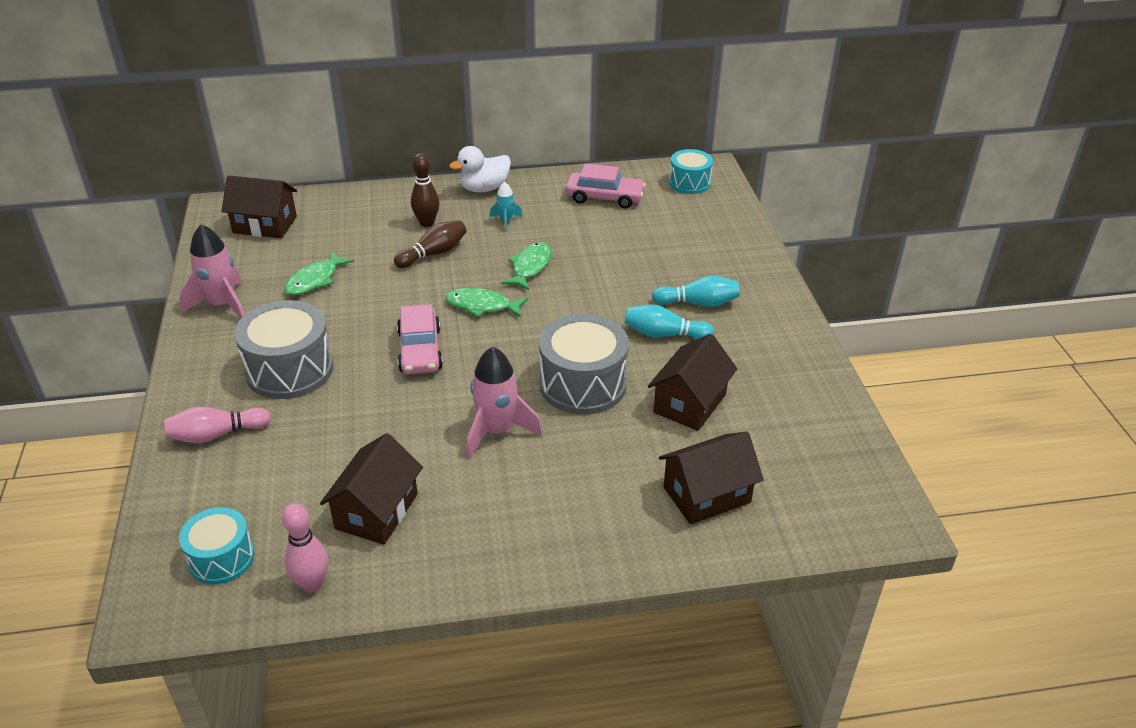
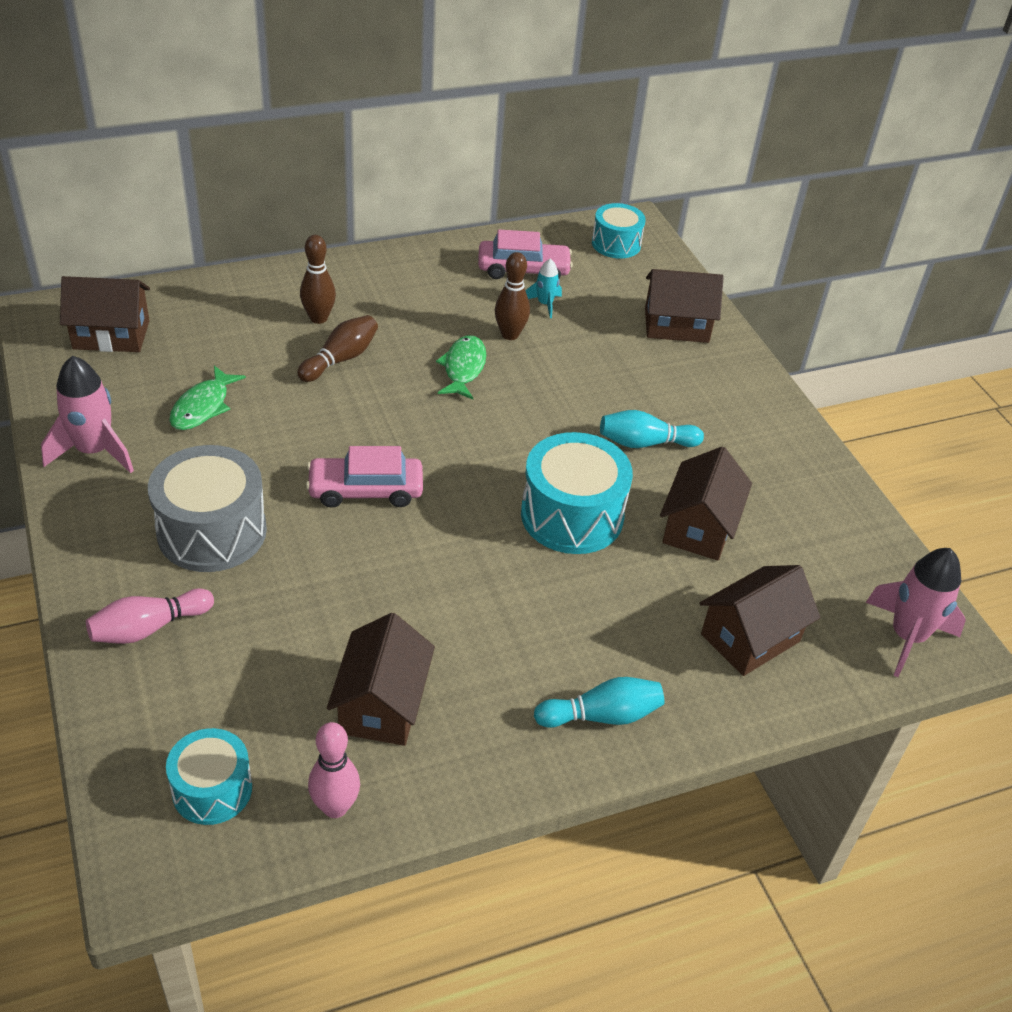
camera: 15 degrees left, 5 degrees up
pink car [397,304,443,374] -> pink car turned 105 degrees clockwise [306,446,423,507]
green fish [446,288,528,317] -> none
white duck [449,146,511,193] -> none
pink rocket [466,346,543,459] -> pink rocket moved to [866,548,966,677]
turquoise rocket [490,182,523,232] -> turquoise rocket moved to [526,259,562,318]
grey drum [539,314,629,415] -> turquoise drum [521,432,633,554]
turquoise bowling pin [652,276,740,307] -> turquoise bowling pin moved to [534,677,664,728]
none -> brown bowling pin [495,252,530,340]
none -> brown house [645,269,724,343]

